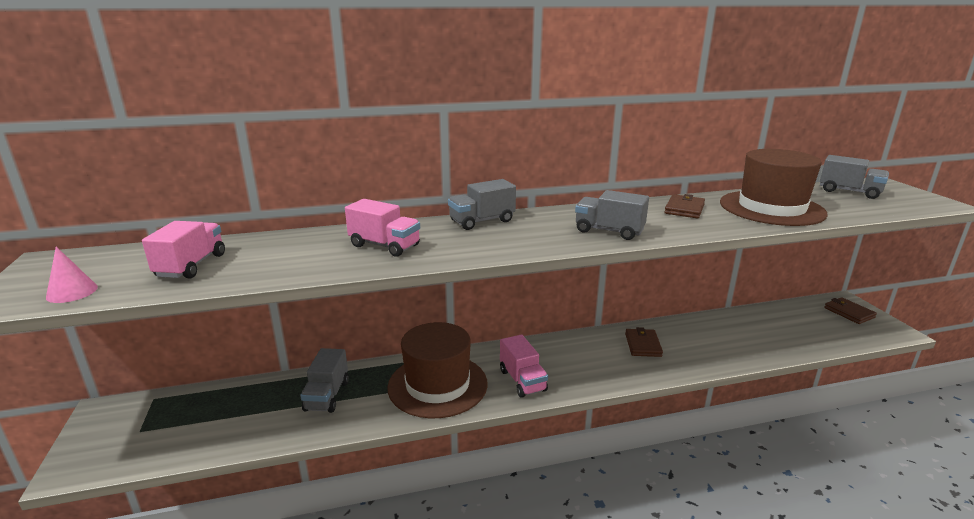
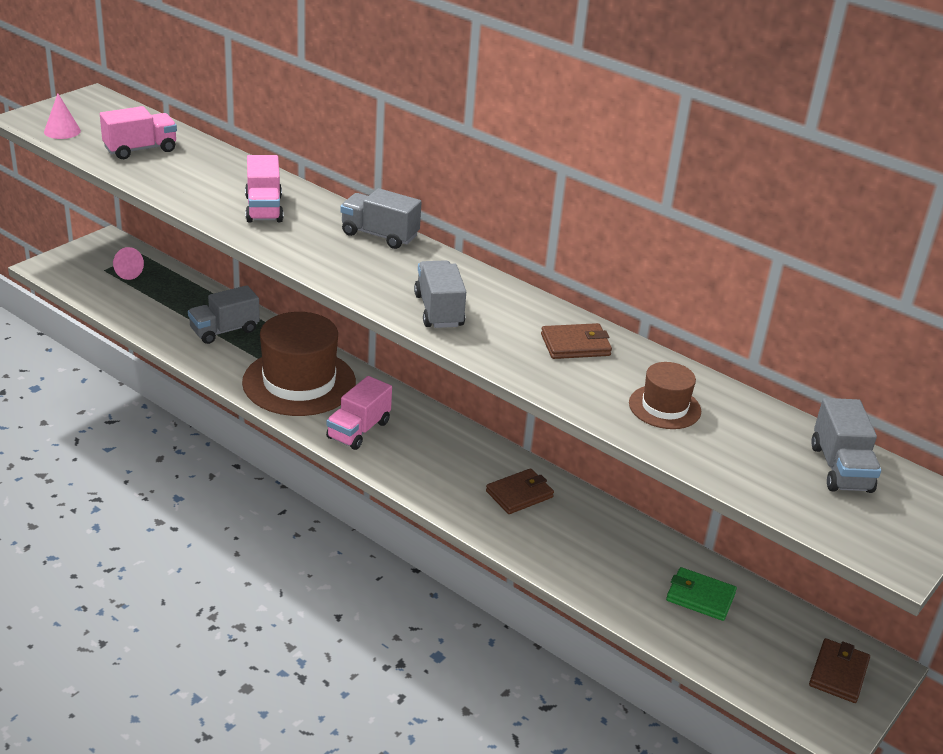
camera: 50 degrees right, 10 degrees up
brown hat [720,149,828,226] -> brown hat [629,362,701,429], size x0.50
none -> pink cone [113,247,144,280]
none -> green wallet [666,567,737,621]

